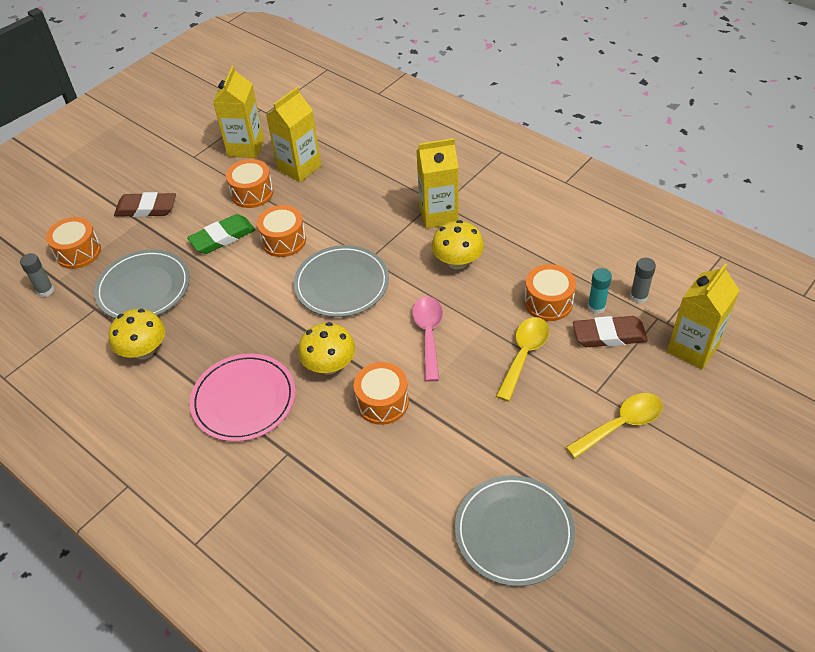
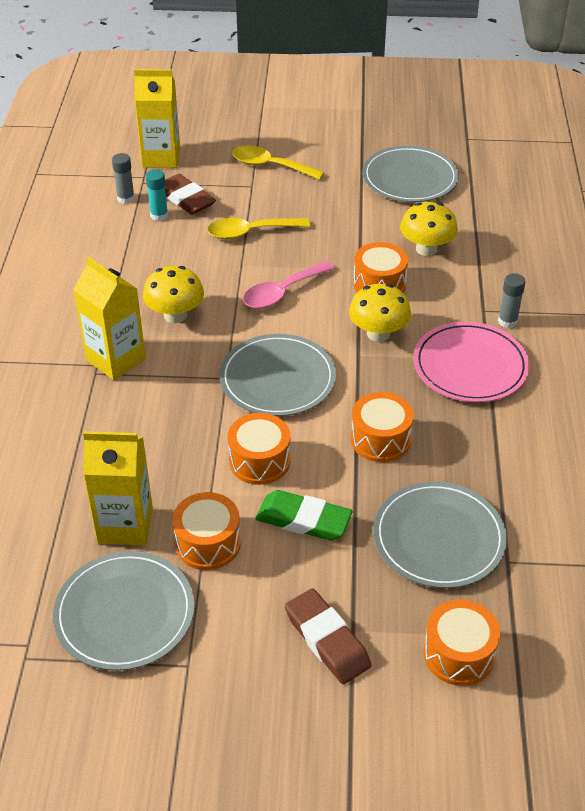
camera: 130 degrees left, 5 degrees down
grey glue stick [20,253,54,297] -> grey glue stick moved to [498,273,526,328]
yellow mushroom [108,309,165,360] -> yellow mushroom moved to [400,202,458,256]
yellow carton [213,66,264,158] -> grey plate [53,551,194,671]
orange drum [524,264,576,321] -> orange drum moved to [351,392,414,462]

